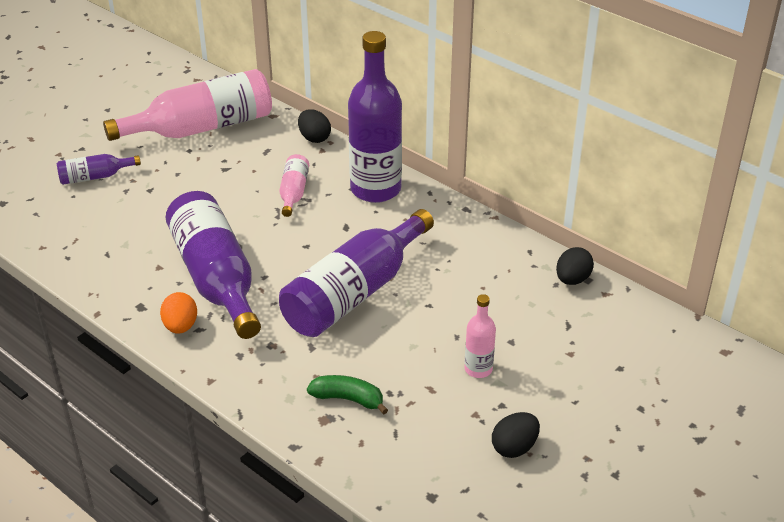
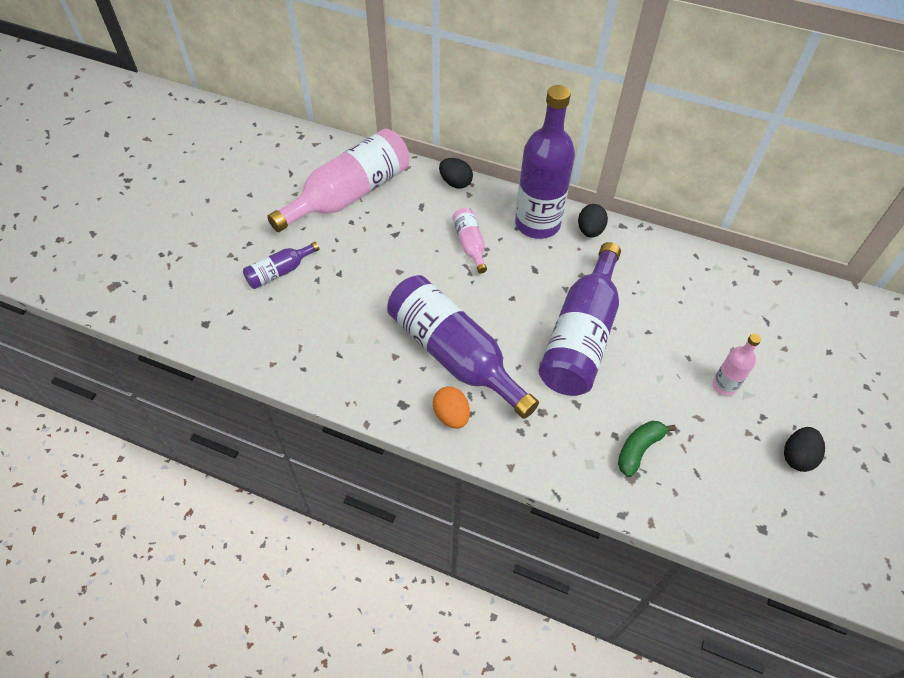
camera: 20 degrees left, 15 degrees up
green banana [307,375,388,414] -> green banana turned 45 degrees counterclockwise [618,421,676,477]
black egg [556,247,594,285] -> black egg moved to [578,204,608,238]

